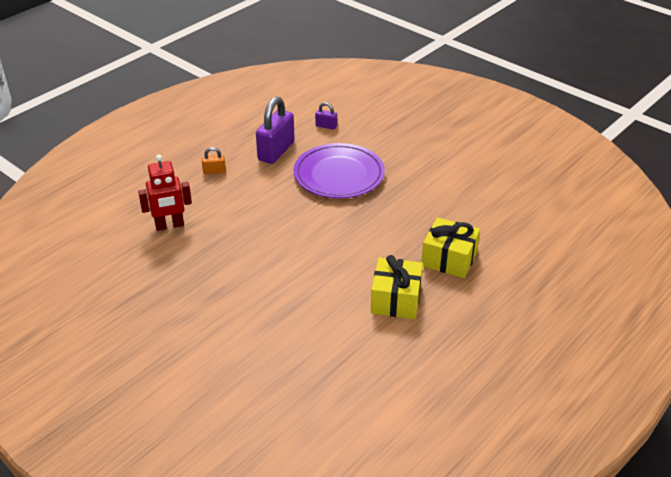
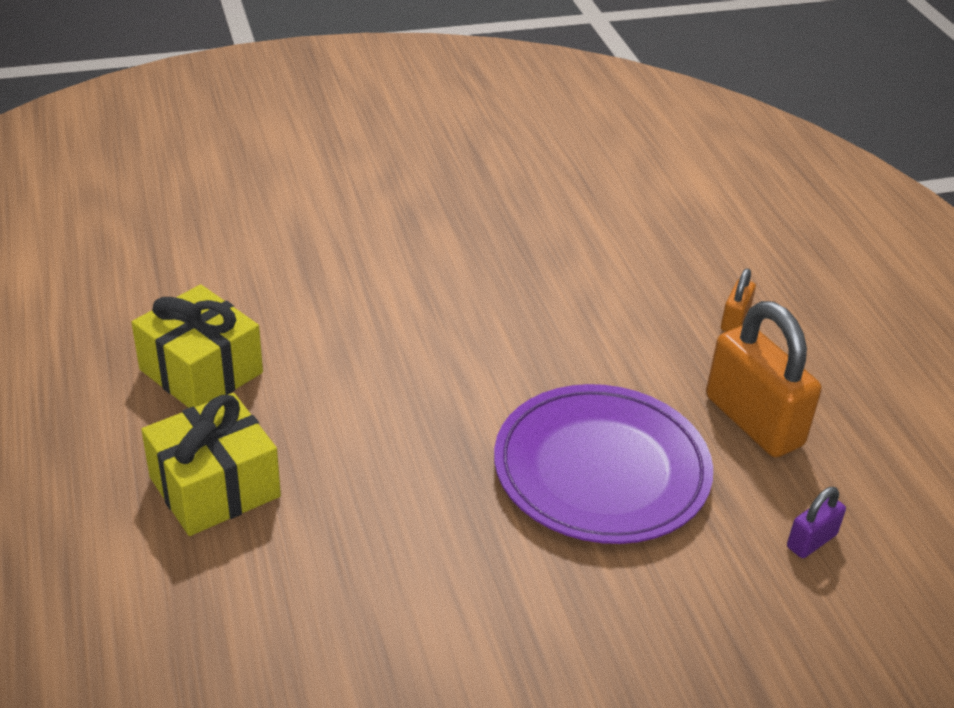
camera: 120 degrees right, 0 degrees up
red robot [138,155,192,231] -> none
purple padlock [256,96,295,164] -> orange padlock [706,301,822,457]

